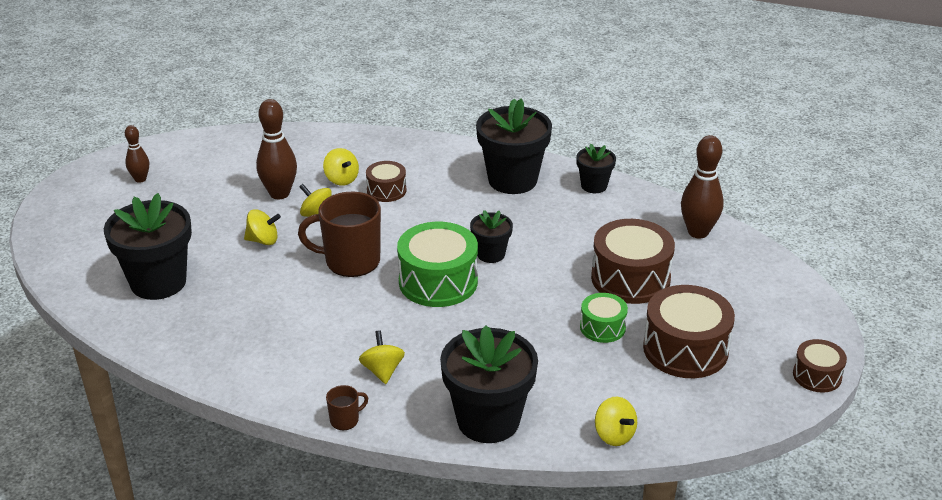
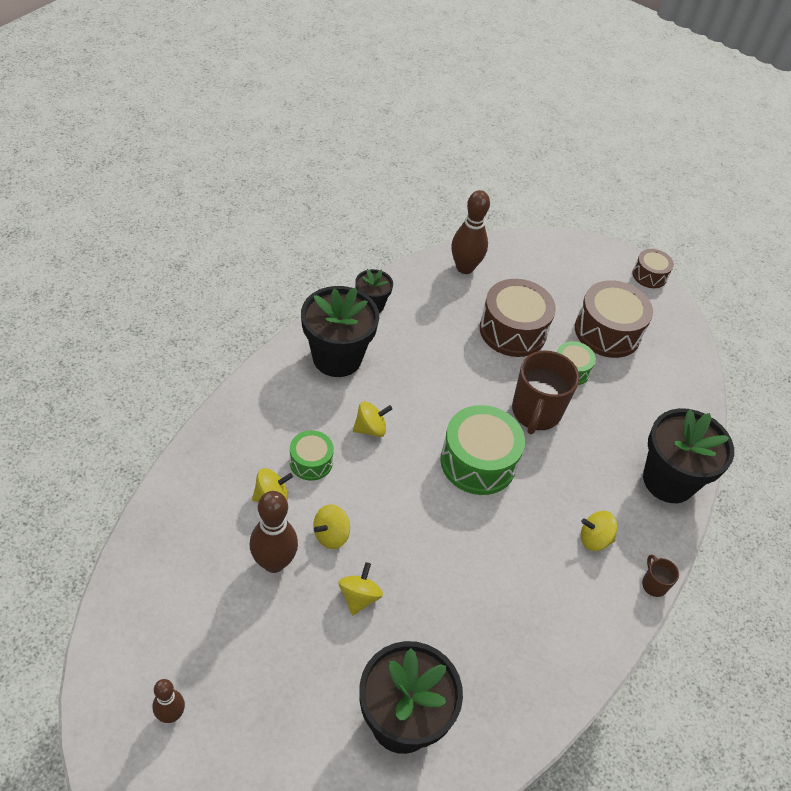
camera: 80 degrees left, 15 degrees up
brown mug [298,192,381,277] -> brown mug moved to [512,350,580,434]
brown drum [366,161,407,202] -> green drum [290,430,334,481]
black flower pot [470,210,513,263] -> none
yellow spinning top [595,397,637,446] -> yellow spinning top moved to [353,401,392,437]

